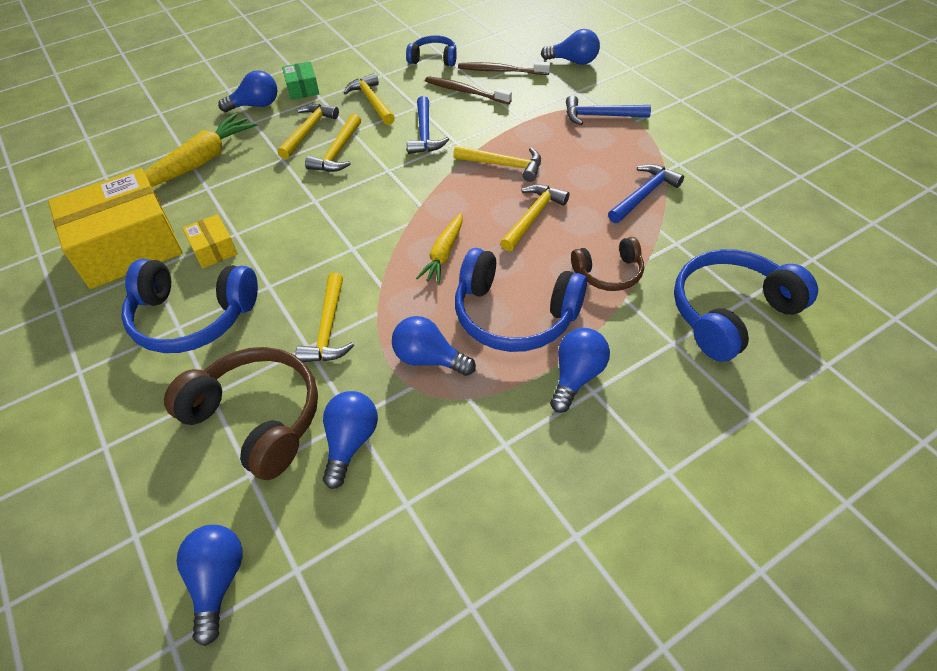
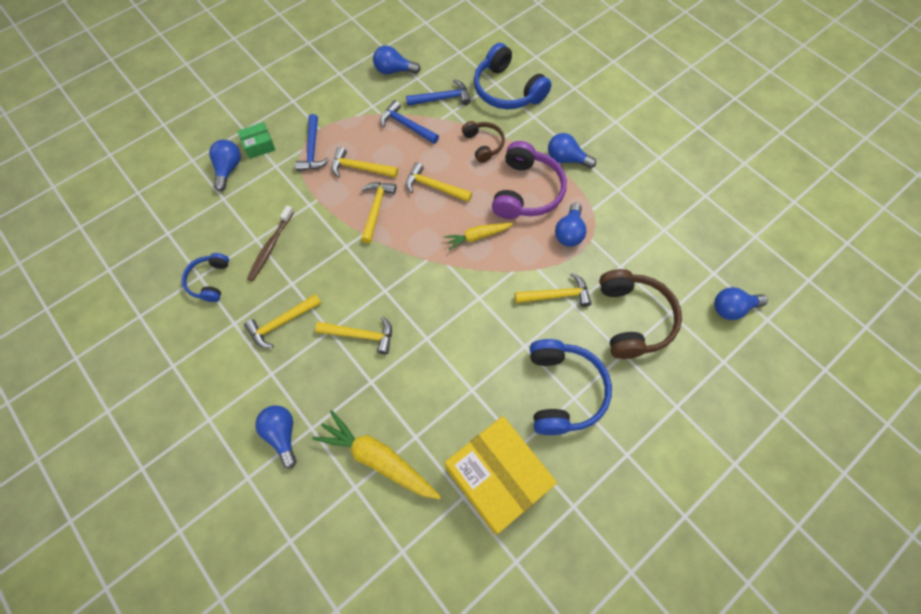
camera: 100 degrees left, 15 degrees up
brown headphones [164,347,318,480] -> brown headphones turned 150 degrees clockwise [599,269,682,359]
yellow box [182,214,238,268] -> none
yellow hammer [277,104,339,159] -> yellow hammer moved to [332,147,398,178]
green box [282,61,319,100] -> green box moved to [238,122,276,159]
blue light bulb [323,391,378,489] -> blue light bulb moved to [373,45,421,74]
blue hammer [407,96,449,154] -> blue hammer moved to [406,79,471,106]
yellow carrot [416,213,463,284] -> yellow carrot turned 150 degrees clockwise [444,223,513,251]
blue headphones [455,248,587,352] -> purple headphones [492,141,567,219]
brown toothbrush [458,61,550,75] -> none

